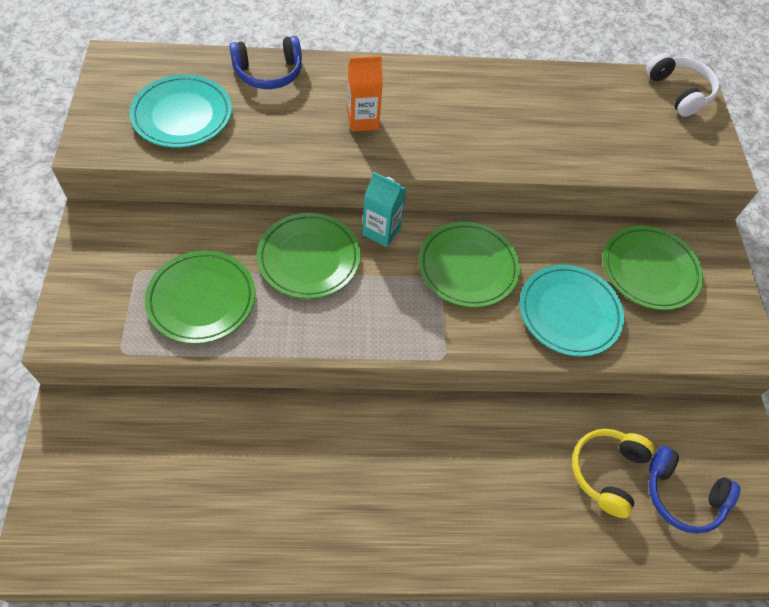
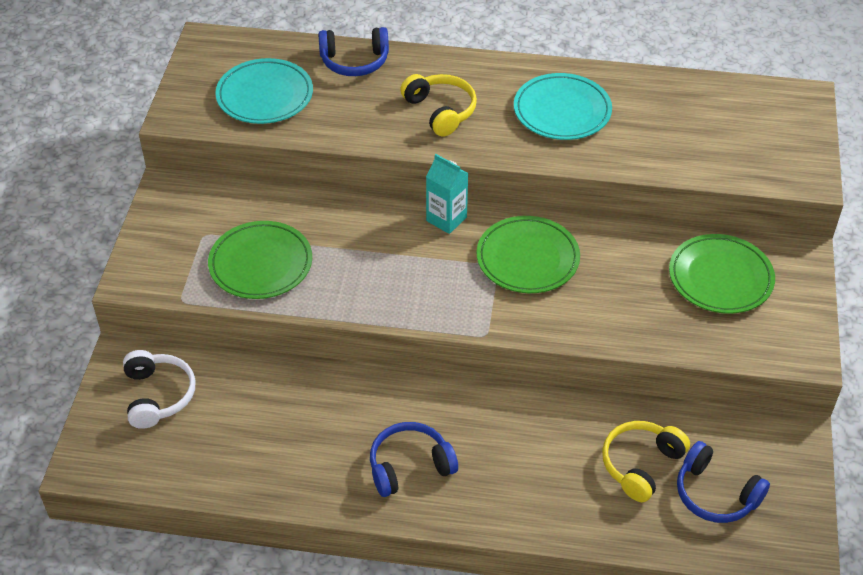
camera: 15 degrees right, 10 degrees down
green plate [257,213,360,299] -> none
orange carton [347,56,383,132] -> yellow headphones [400,74,477,137]
turquoise plate [519,265,624,357] -> turquoise plate moved to [514,73,612,140]
white headphones [646,53,719,117] -> white headphones moved to [123,350,196,429]
none -> blue headphones [370,422,458,497]

